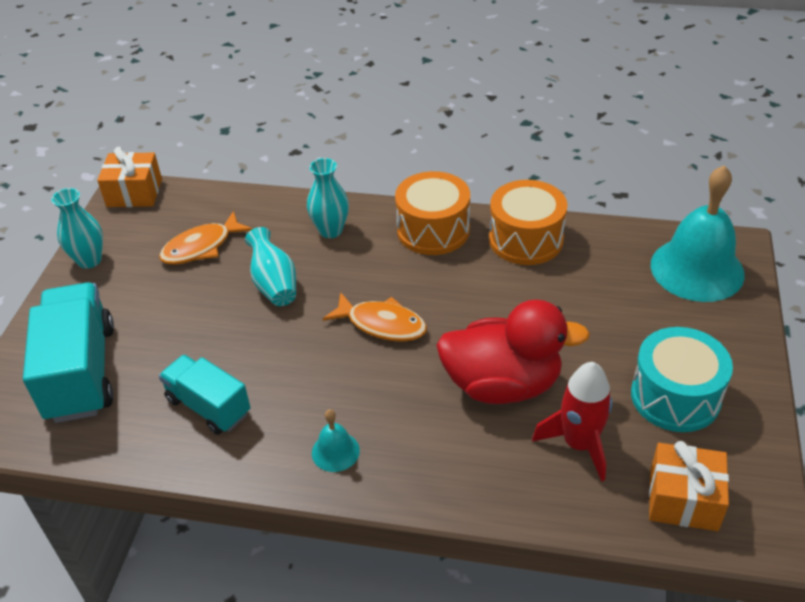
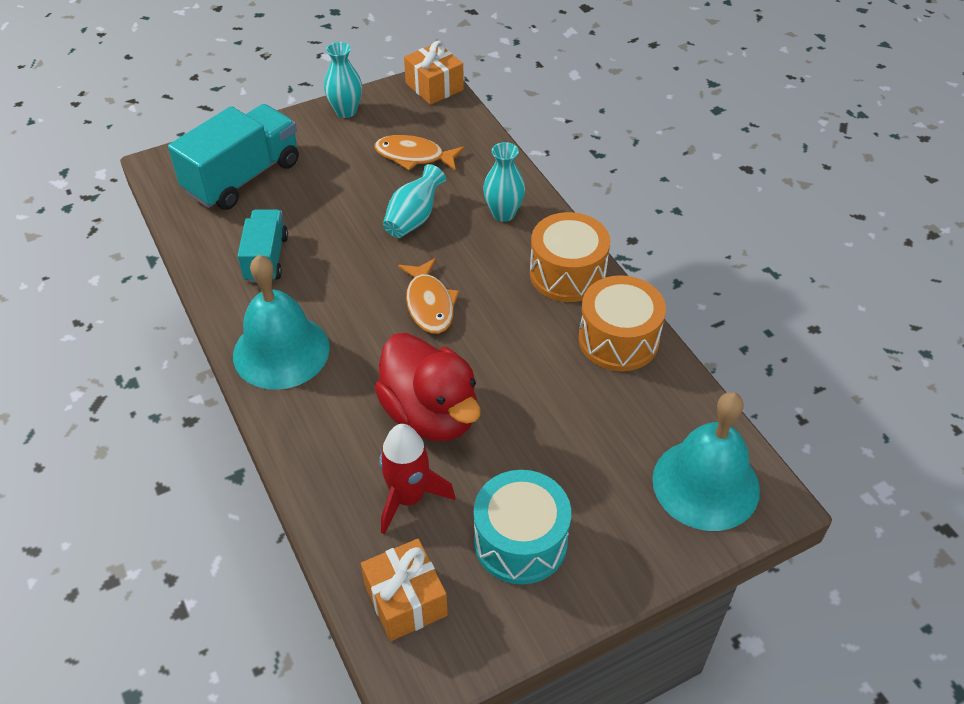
camera: 50 degrees right, 5 degrees up
turquoise bell [312,409,360,472] -> turquoise bell [233,255,330,390], size x2.23

